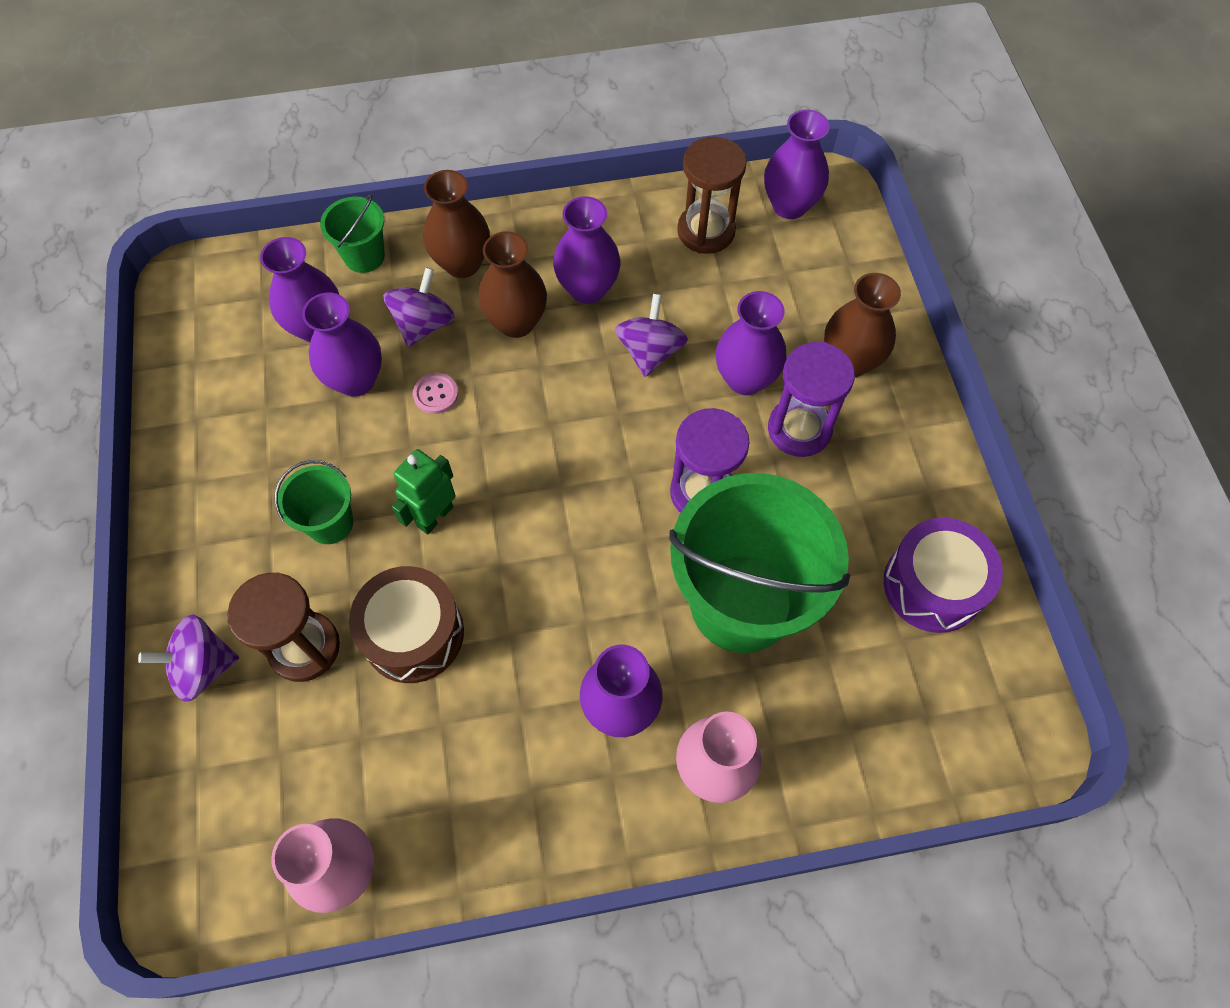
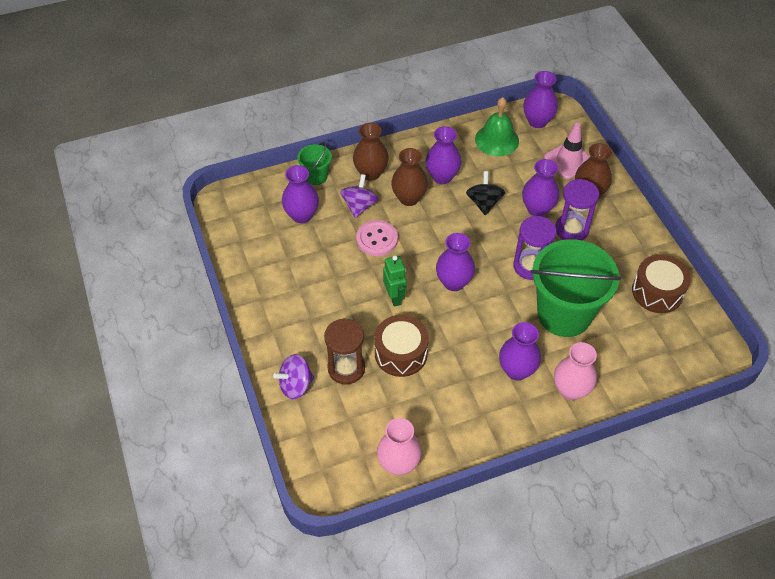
camera: 10 degrees left, 10 degrees down
green bucket [275,460,353,544] -> none
purple vase [302,292,382,397] -> purple vase moved to [436,233,475,291]
green robot [392,449,456,535] -> green robot turned 135 degrees clockwise [383,255,407,307]
pink button [413,373,459,414] -> pink button [356,220,398,256], size x1.72
purple spinning top [615,294,688,377] -> black spinning top [466,171,505,215]
brown hourglass [677,137,747,254] -> green bell [475,97,519,156]
purple drum [884,518,1003,633] -> brown drum [632,254,691,313]
none -> pink traffic cone [544,122,590,179]

